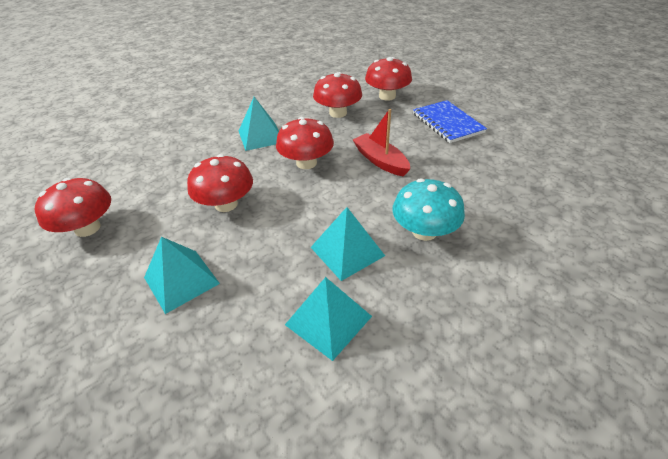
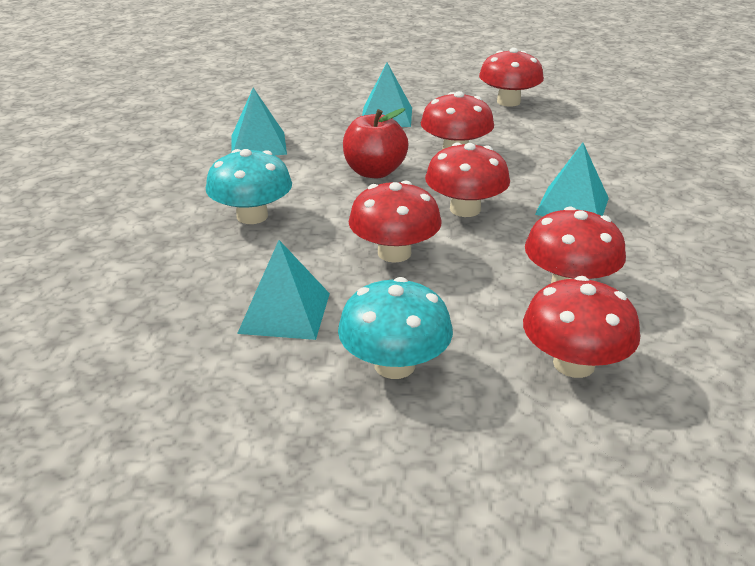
camera: 130 degrees right, 10 degrees down
turquoise pyramid [311,207,385,281] -> turquoise pyramid moved to [237,240,330,340]
red boat [352,109,410,176] -> red mushroom [349,181,441,263]
blue notebook [413,100,487,143] -> turquoise mushroom [338,277,453,379]
none -> red apple [343,108,409,178]

